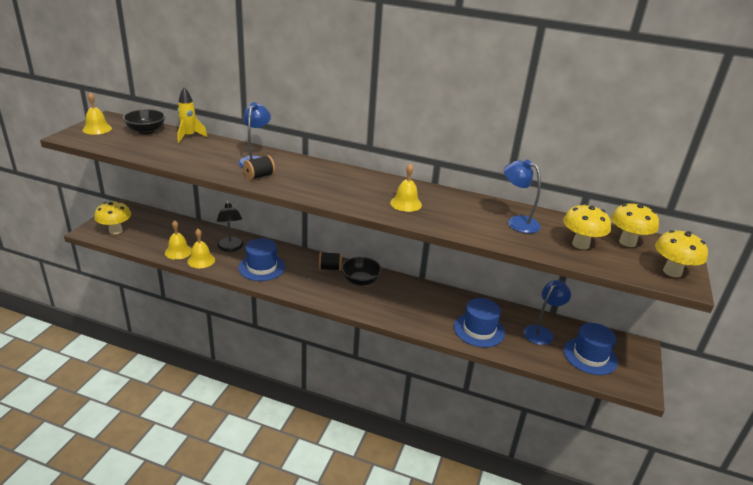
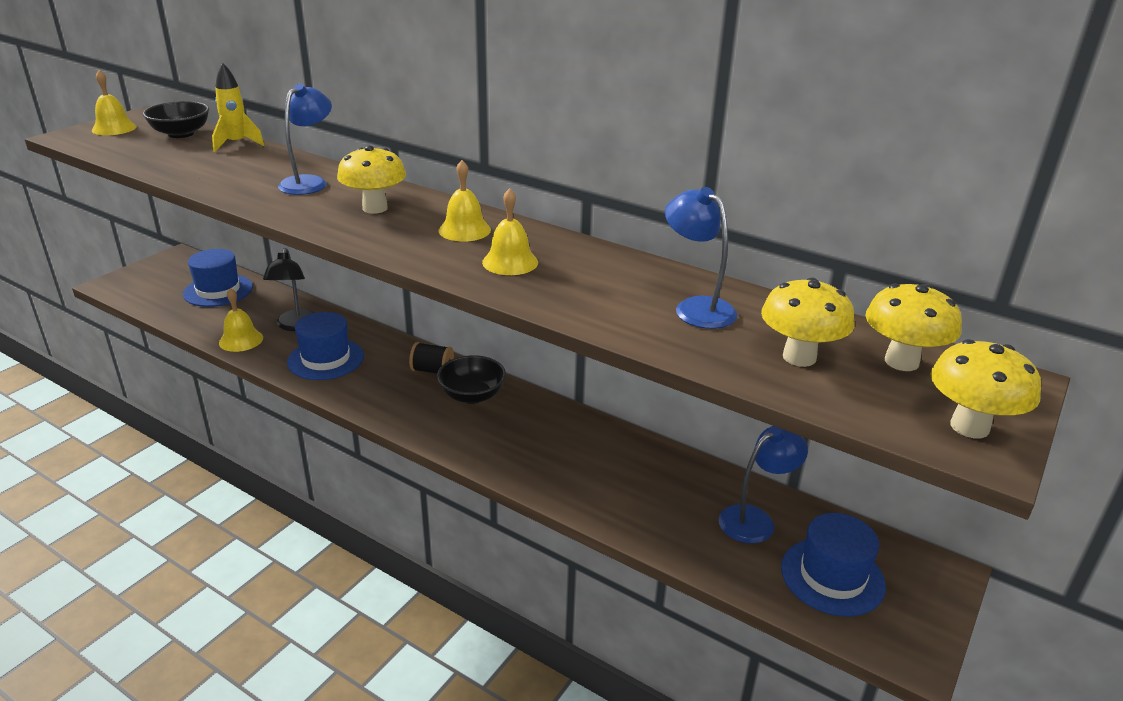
camera: 15 degrees right, 0 degrees up
yellow mushroom [94,201,131,234] -> yellow mushroom moved to [337,145,406,214]
yellow bell [165,220,192,260] -> yellow bell moved to [439,160,491,242]
black spool [243,155,275,180] -> none
blue hat [454,298,505,347] -> blue hat moved to [183,249,253,307]

